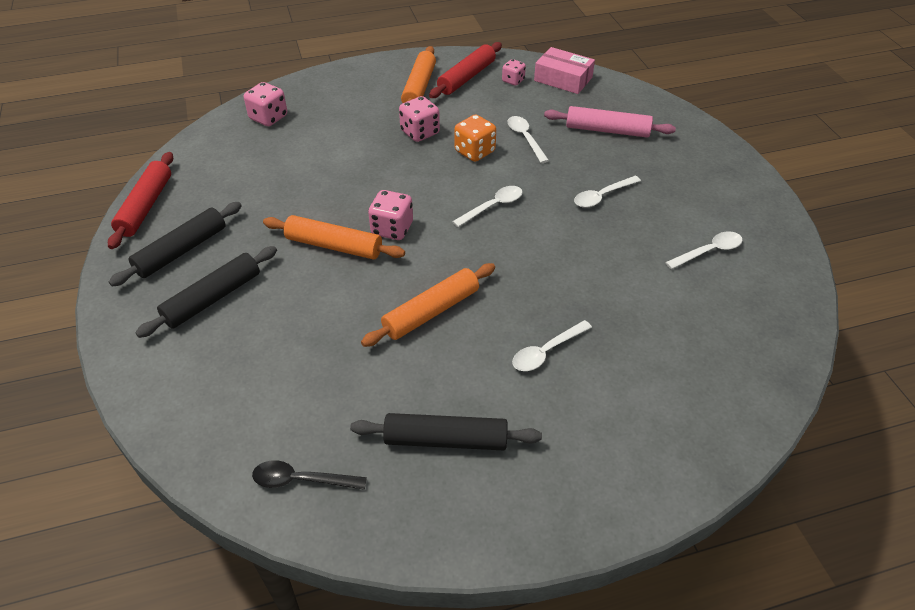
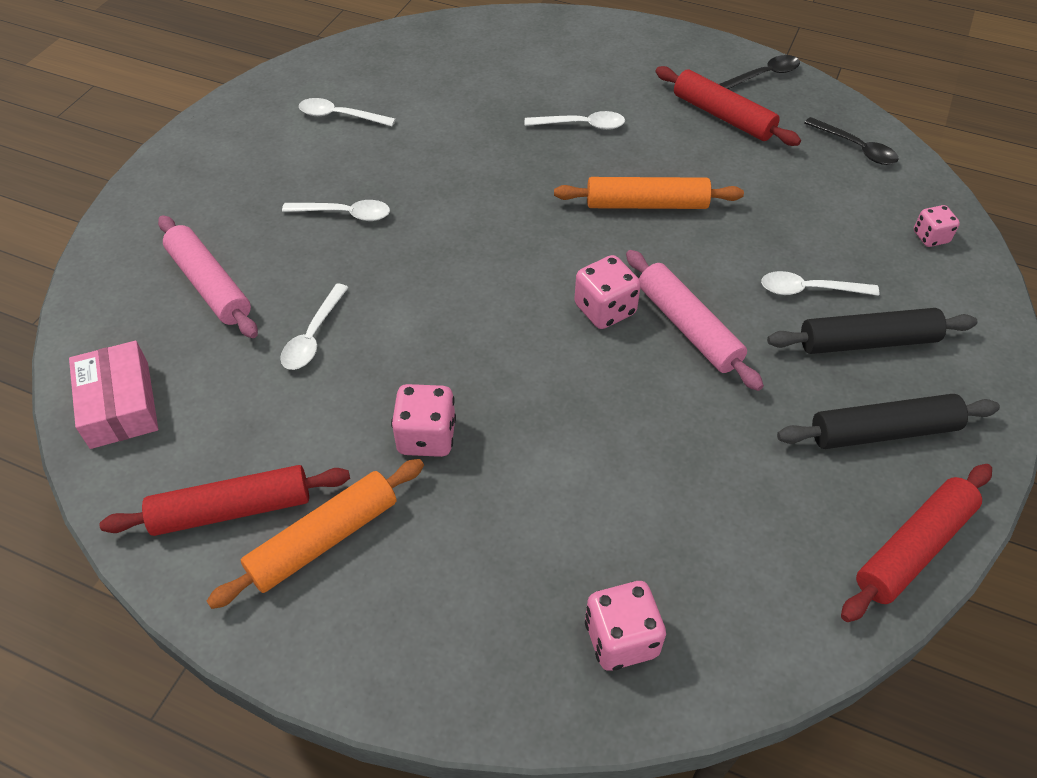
camera: 140 degrees left, 5 degrees up
orange rolling pin [263,215,405,260] -> pink rolling pin [626,250,764,391]
black rolling pin [350,413,542,450] -> red rolling pin [655,66,801,146]
white spoon [452,186,523,227] -> white spoon moved to [761,271,880,296]
orange dice [454,114,496,162] -> none
pink dice [502,59,526,86] -> pink dice moved to [914,205,960,247]
none -> black spoon [719,55,800,89]

